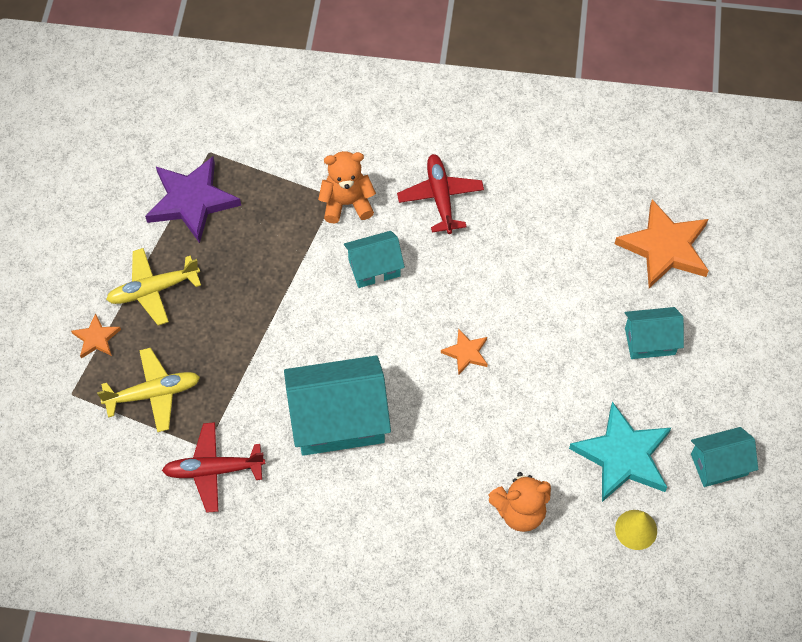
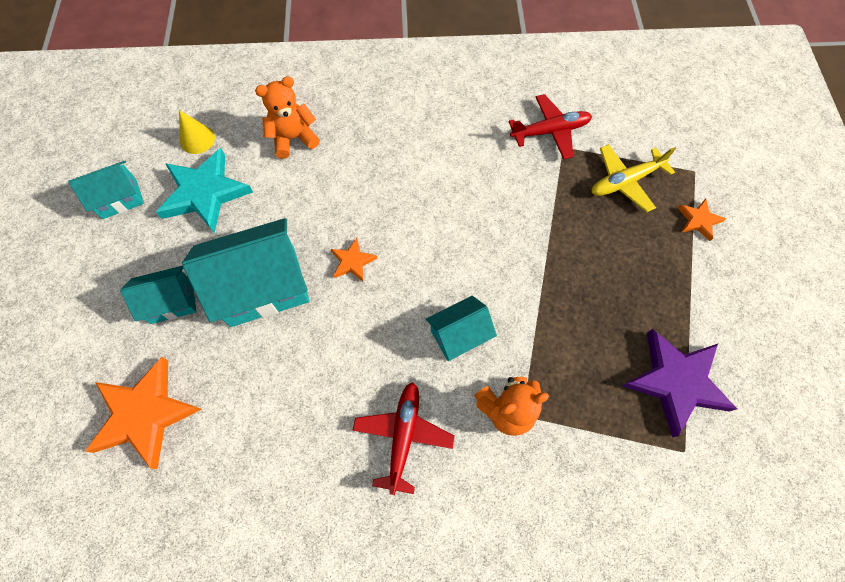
camera: 170 degrees right, 5 degrees up
yellow plane [106,248,201,325] -> none
turquoise house [284,355,391,456] -> turquoise house moved to [182,218,310,327]
red plane [397,154,484,234] -> red plane turned 150 degrees counterclockwise [353,382,455,495]

